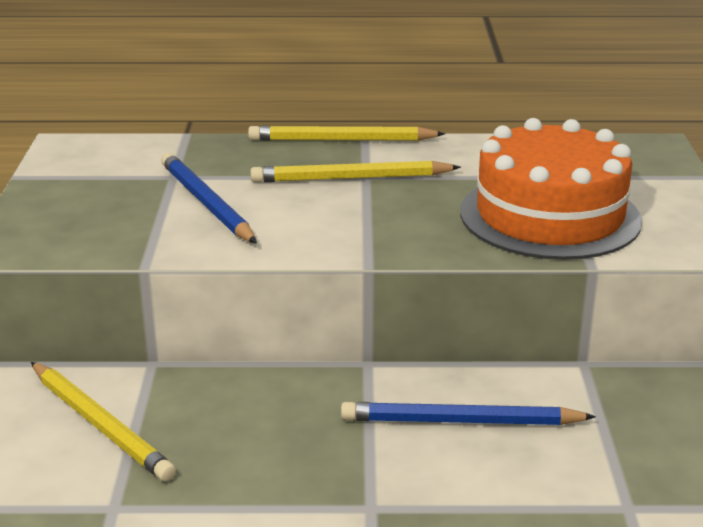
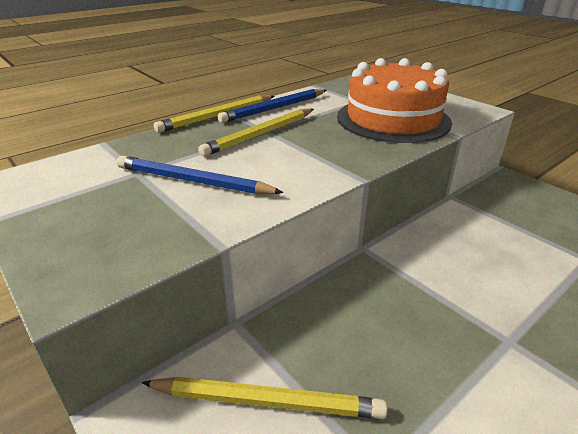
camera: 40 degrees left, 5 degrees up
blue pencil [341,402,596,425] -> blue pencil moved to [217,89,326,123]

